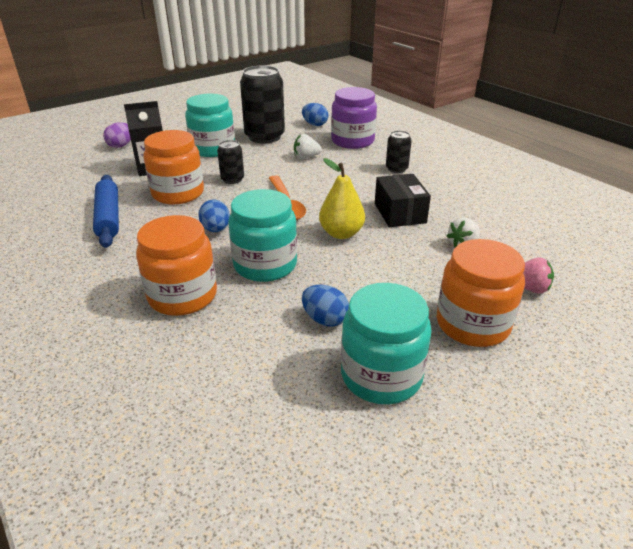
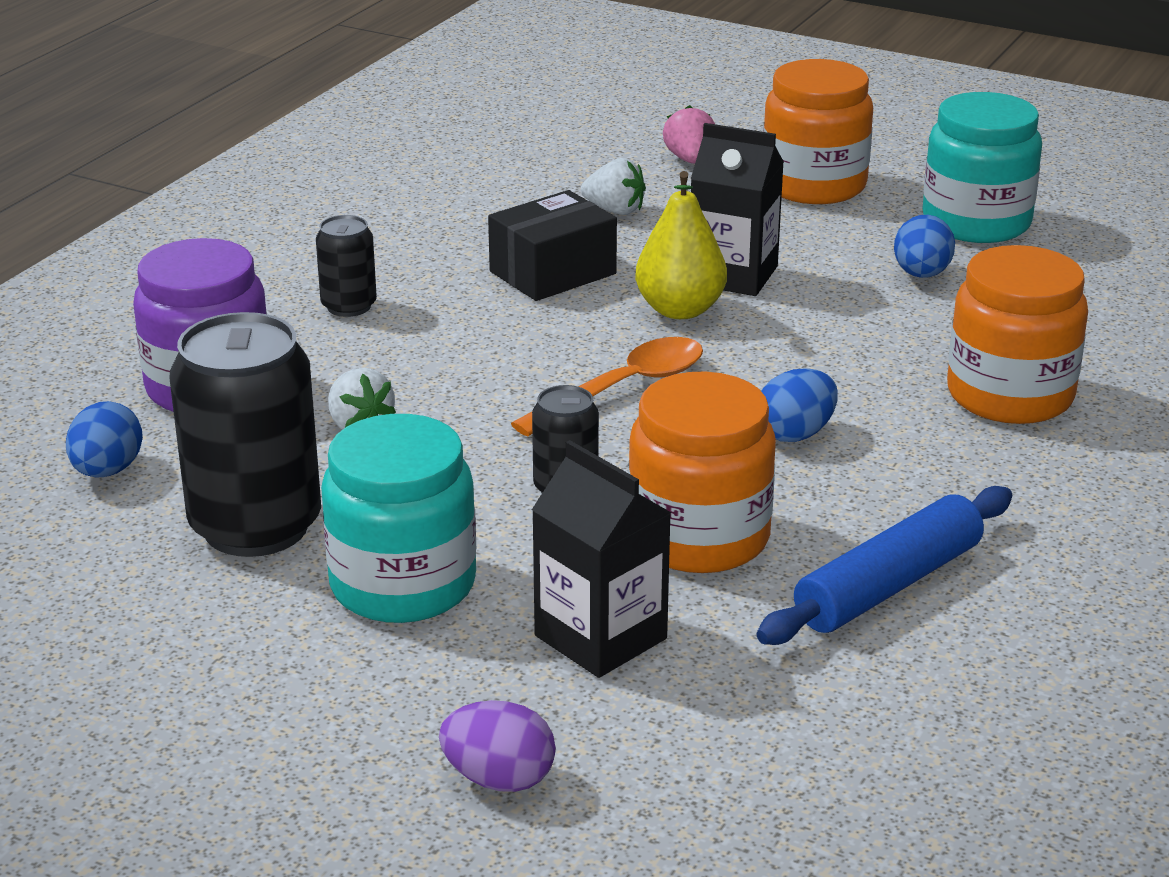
camera: 115 degrees left, 5 degrees down
turquoise jar [228,189,297,282] -> none
none -> black carton [691,123,784,296]

